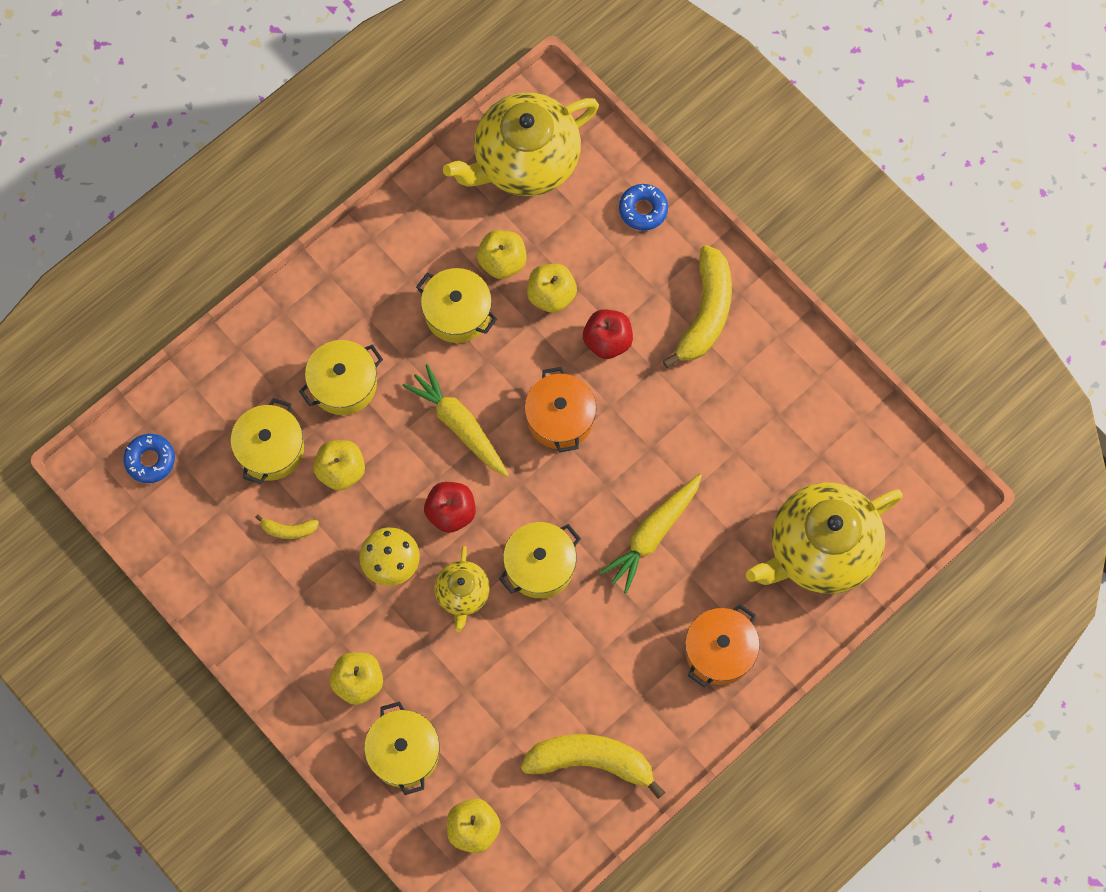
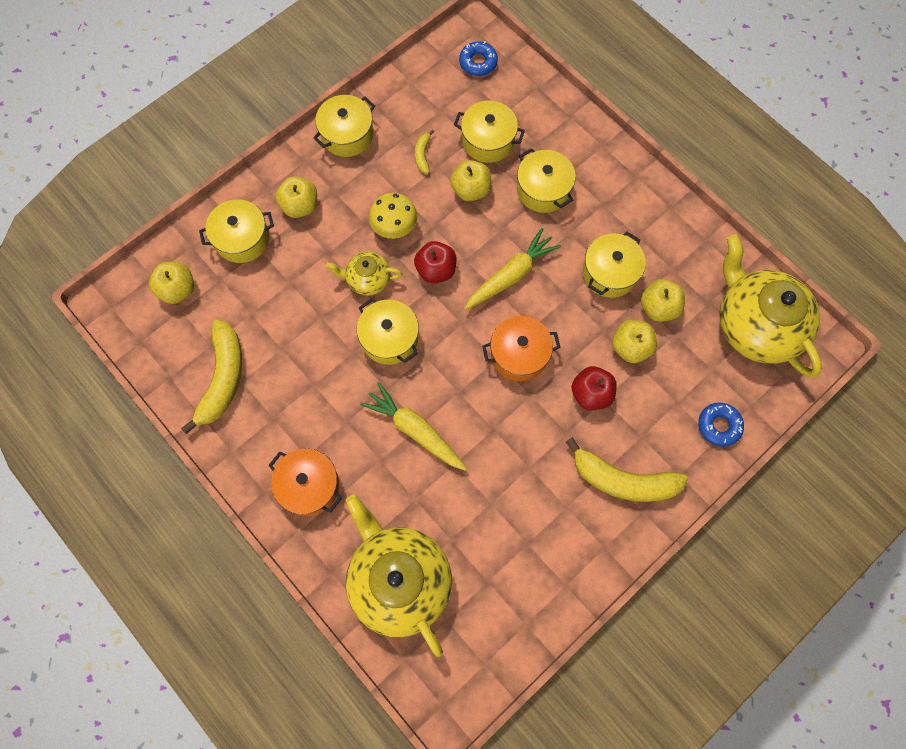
camera: 90 degrees right, 0 degrees up
none -> yellow pot [313,95,375,157]

